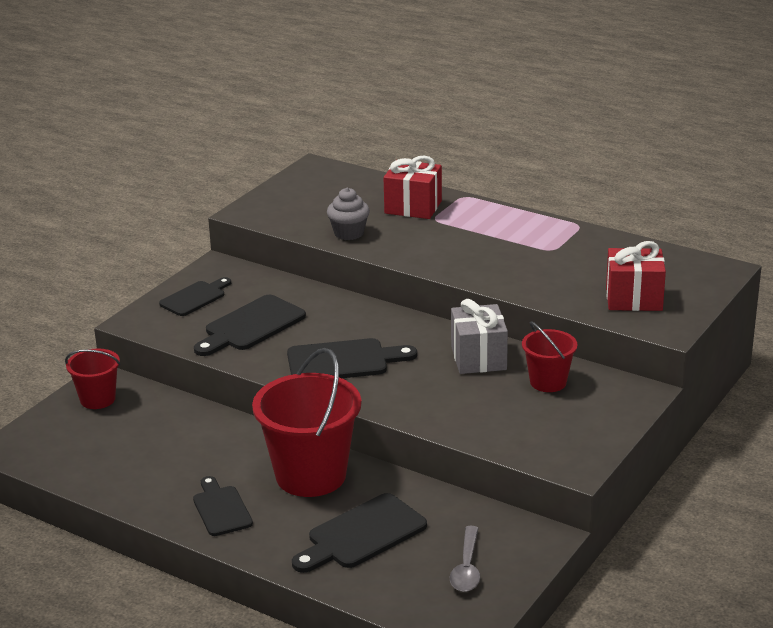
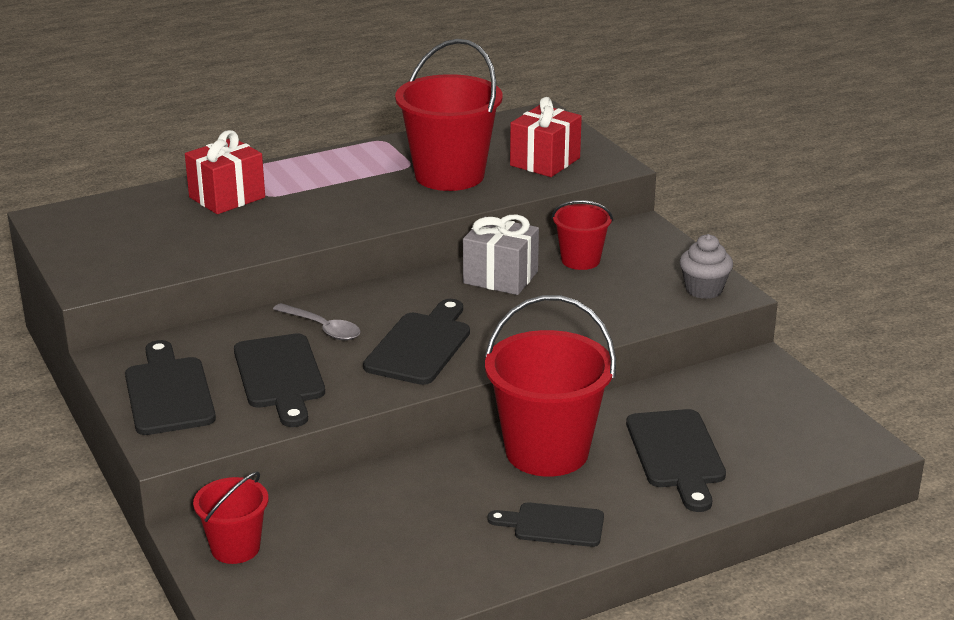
camera: 60 degrees left, 0 degrees up
black cutting board [159,277,231,316] -> black cutting board [125,340,216,435], size x1.50
grey cupcake [327,188,370,240] -> grey cupcake moved to [680,234,733,299]
grey spoon [450,526,480,592] -> grey spoon moved to [273,303,361,340]
none -> red bucket [395,39,503,191]

